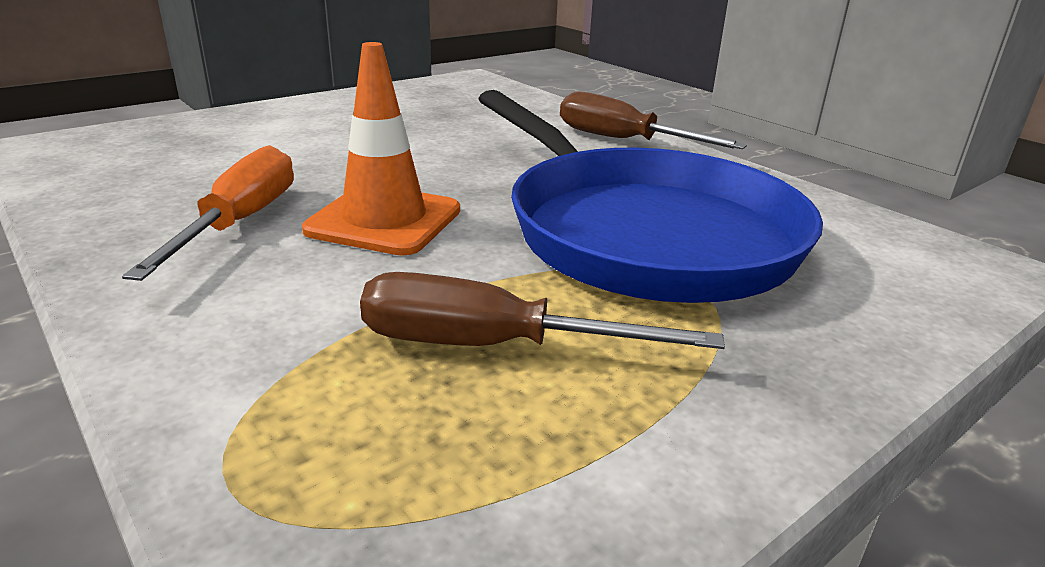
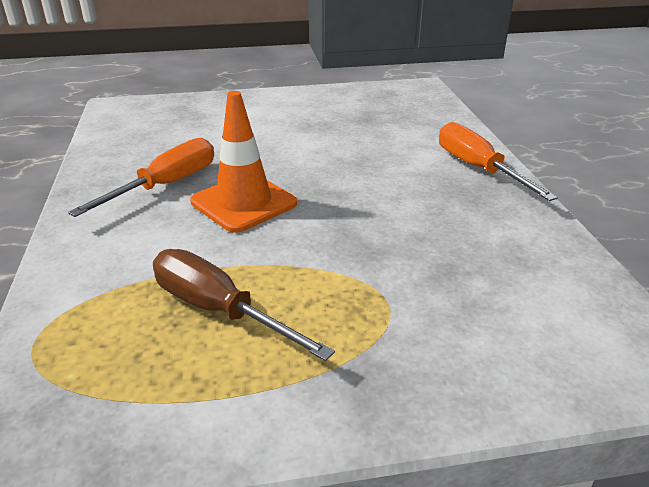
camera: 30 degrees right, 5 degrees up
blue pan [478,90,823,303] -> none
brown screwdriver [560,91,747,149] -> orange screwdriver [439,122,558,201]

